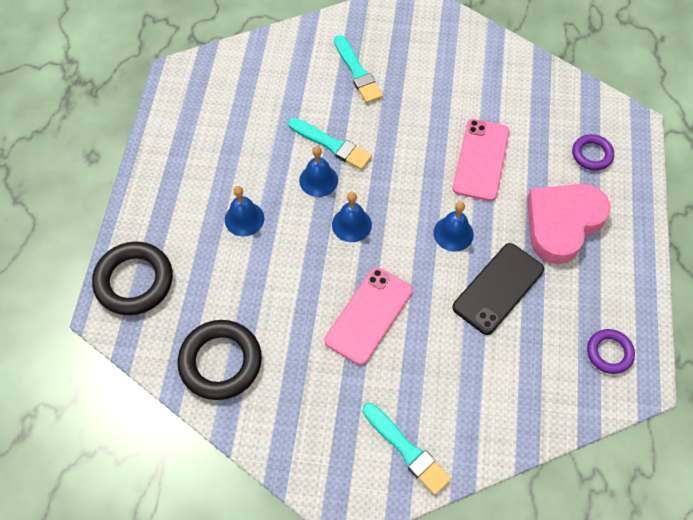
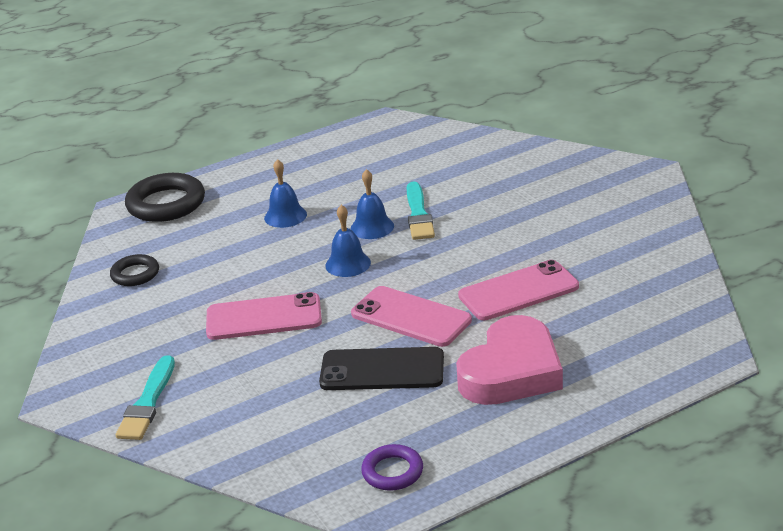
camera: 55 degrees right, 30 degrees down
black ring [178,320,262,400] -> black ring [110,254,159,286], size x0.57
turquoise brush [334,35,383,103] -> none
blue bell [433,201,474,252] -> pink phone [351,286,472,347]
pink heart [527,184,610,264] -> pink heart turned 120 degrees clockwise [456,315,563,405]
purple ring [572,134,614,171] -> none

